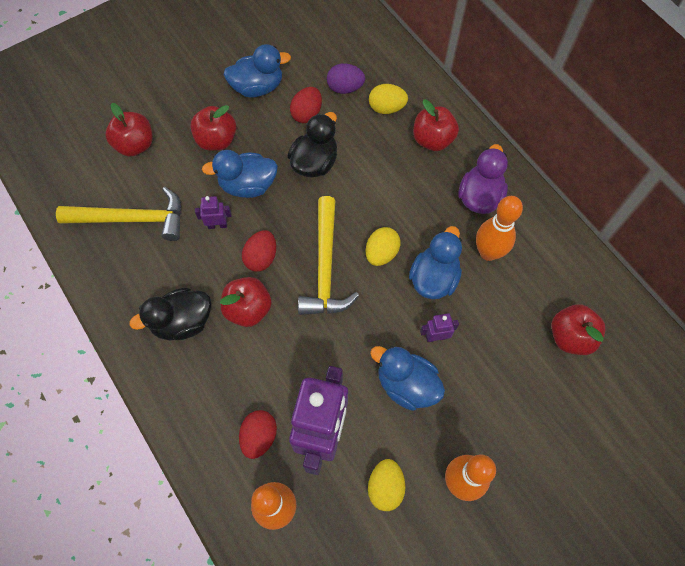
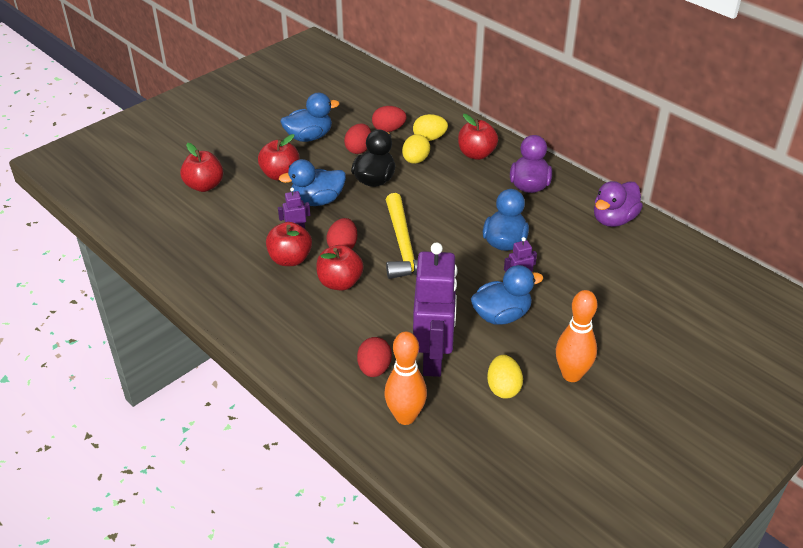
camera: 10 degrees left, 25 degrees down
yellow hammer [56,187,182,241] -> none
black duck [129,288,211,340] -> none
purple egg [327,63,365,94] -> red egg [372,106,407,132]
yellow egg [366,227,401,266] -> yellow egg moved to [402,134,430,164]
blue duck [370,346,445,411] -> blue duck turned 135 degrees clockwise [471,265,543,325]
orange bowling pin [476,196,523,261] -> none
red apple [551,304,606,355] -> red apple moved to [266,222,312,266]
none -> purple duck [594,181,643,227]

